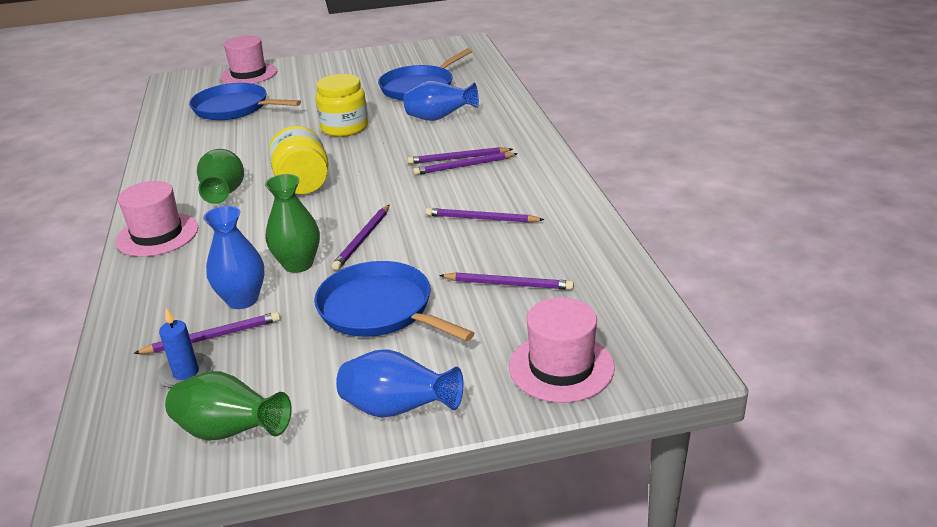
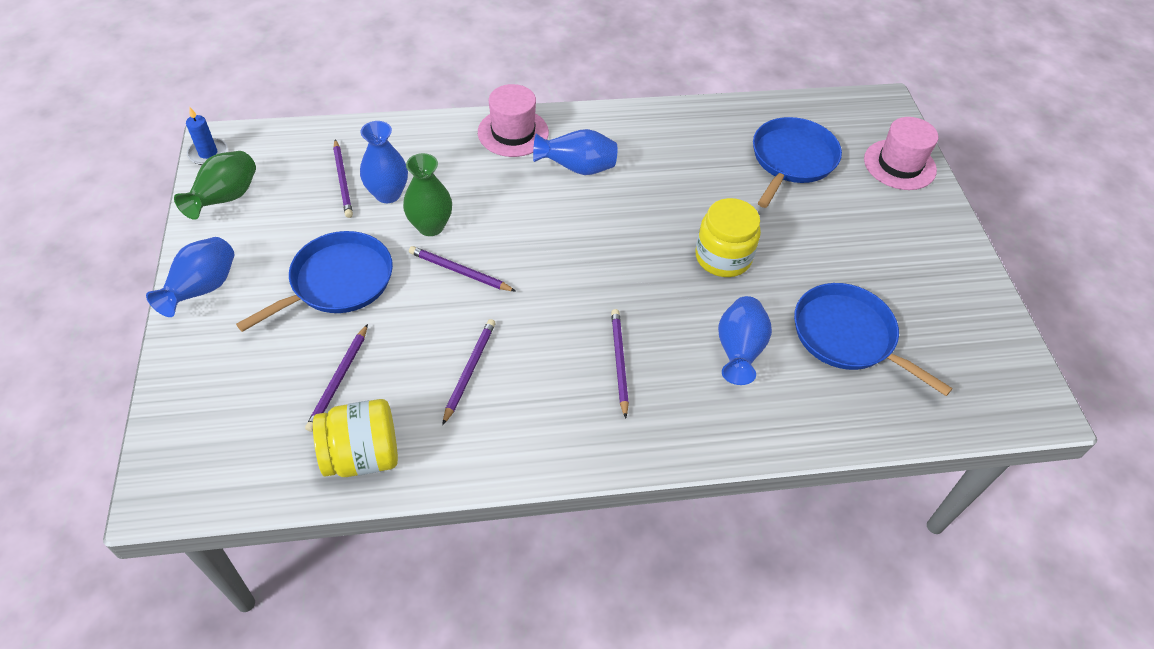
camera: 90 degrees right, 20 degrees up
blue candle [157,308,213,388] -> blue candle moved to [186,107,228,165]
green vase [197,149,244,204] -> blue vase [533,129,617,175]
yellow jar [268,126,328,194] -> yellow jar moved to [313,399,398,477]
purple pencil [413,152,518,175] -> none
pink hat [509,297,615,403] -> none

